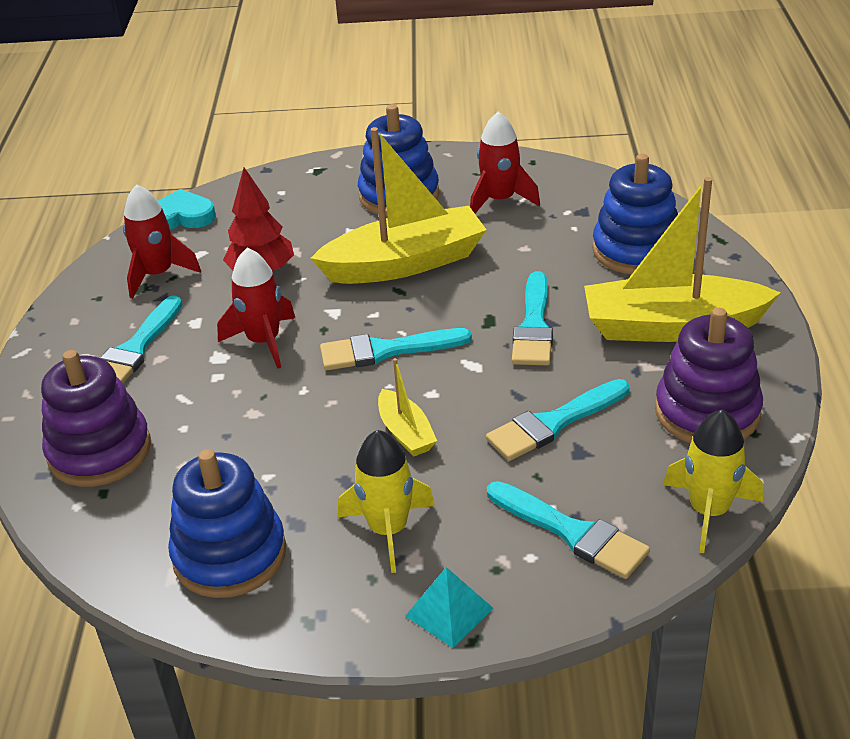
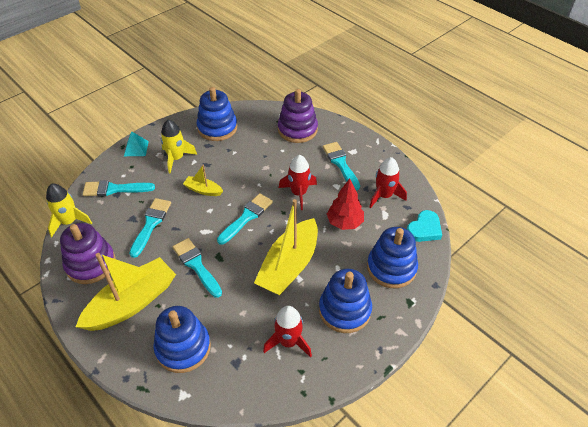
camera: 135 degrees right, 10 degrees up
none -> blue stacking toy [367,227,418,288]

